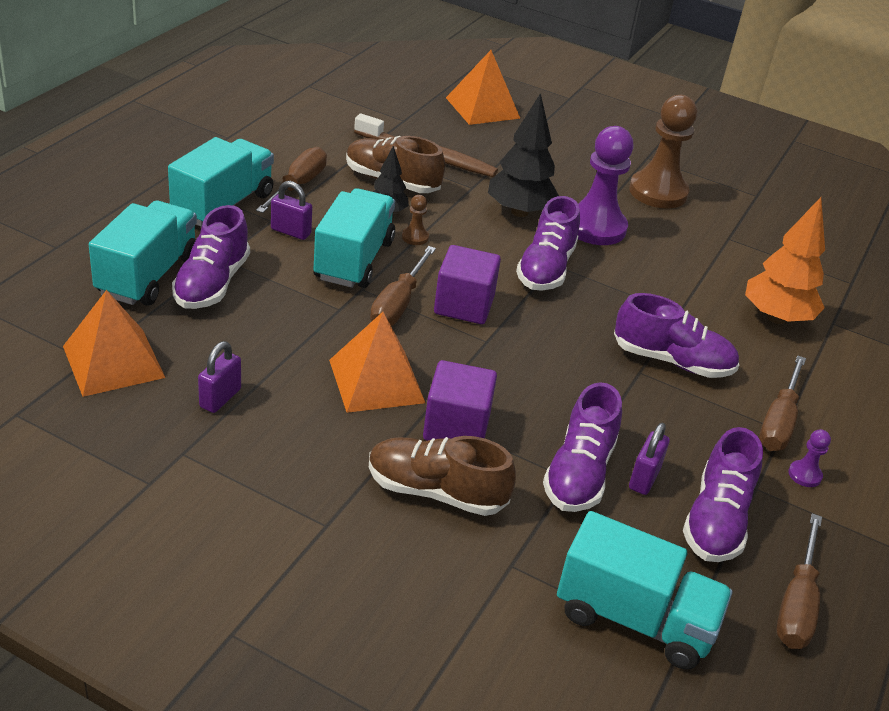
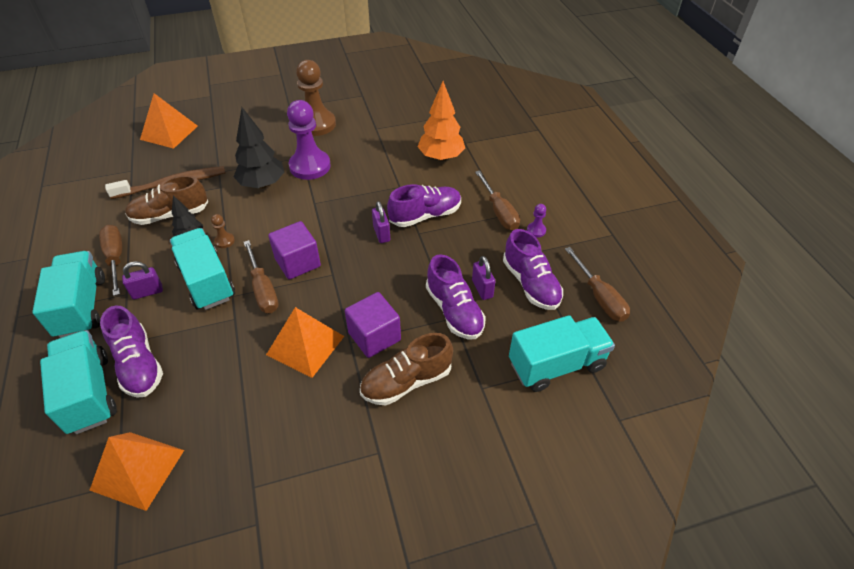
camera: 40 degrees left, 10 degrees up
purple padlock [198,341,241,413] -> purple padlock moved to [372,201,390,243]
purple shoe [516,196,580,291] -> none

